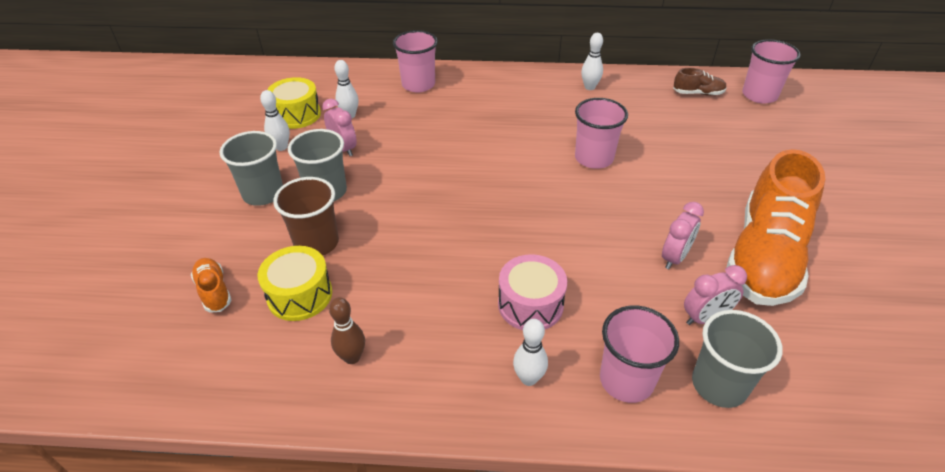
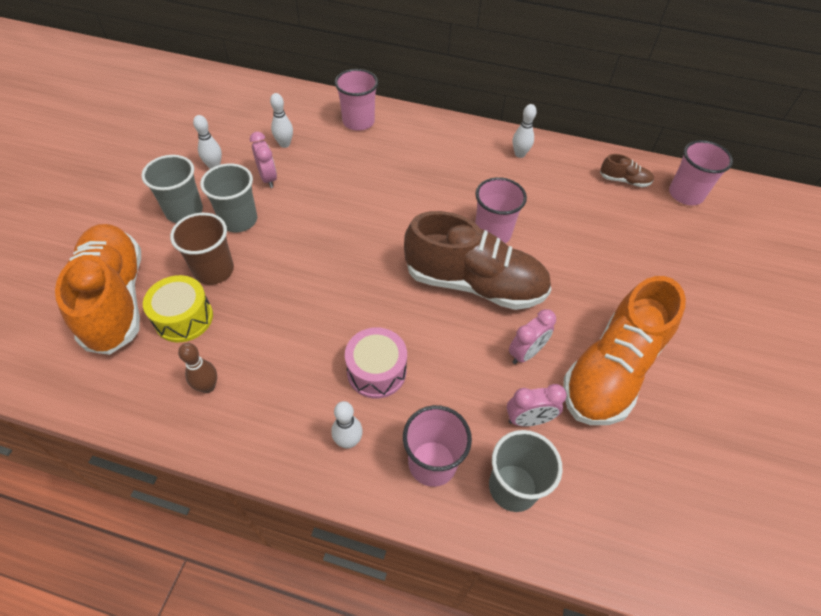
camera: 10 degrees right, 10 degrees up
orange shoe [191,258,232,313] -> orange shoe [55,224,141,355], size x2.41
yellow drum [267,77,321,129] -> none
none -> brown shoe [404,211,552,310]

